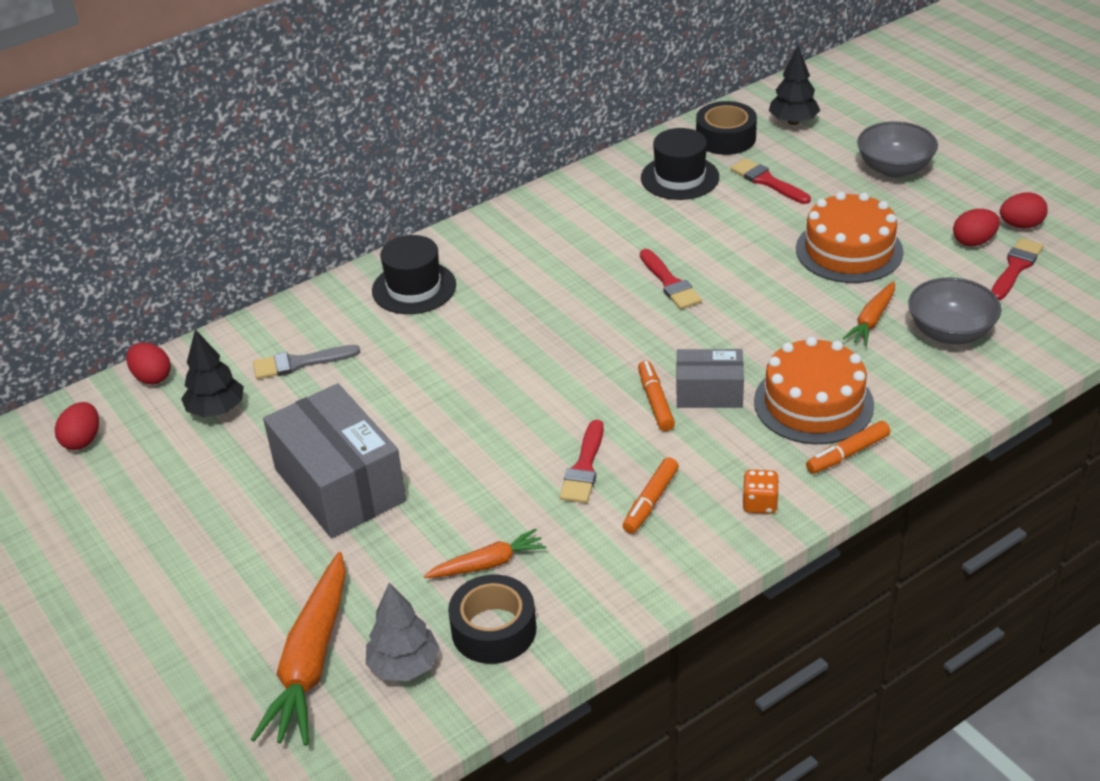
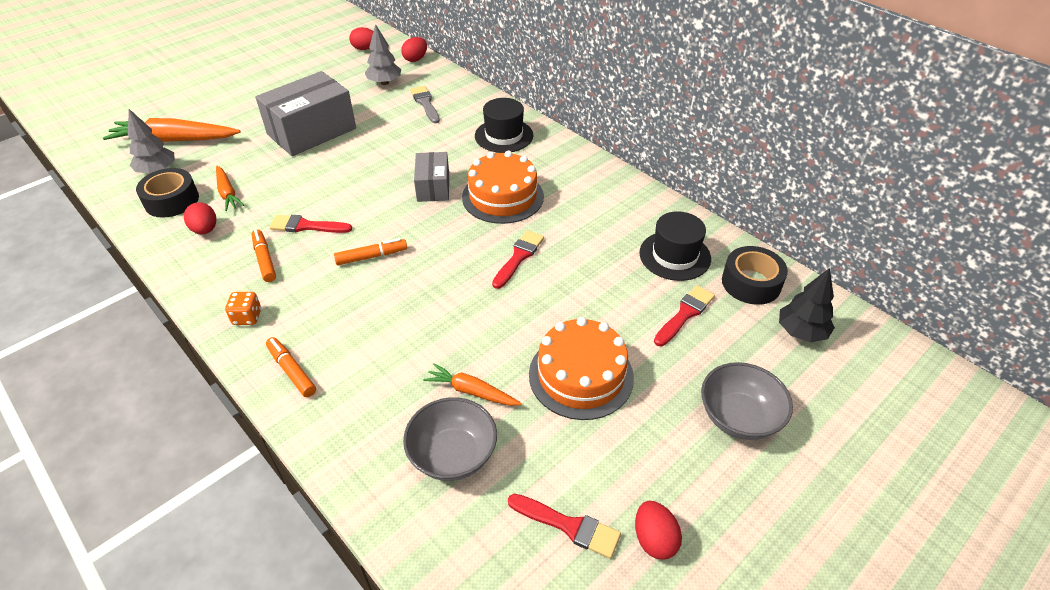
camera: 80 degrees right, 5 degrees up
black tree [181,329,244,418] -> grey tree [365,24,401,85]
orange marker [623,457,679,534] -> orange marker turned 45 degrees clockwise [252,229,276,282]
red brush [640,249,702,309] -> red brush turned 150 degrees clockwise [492,230,544,289]
grey box [677,349,744,408] -> grey box moved to [414,152,449,202]
orange cake [754,337,874,444] -> orange cake moved to [462,151,544,224]
red egg [953,209,1000,247] -> red egg moved to [184,202,216,234]

